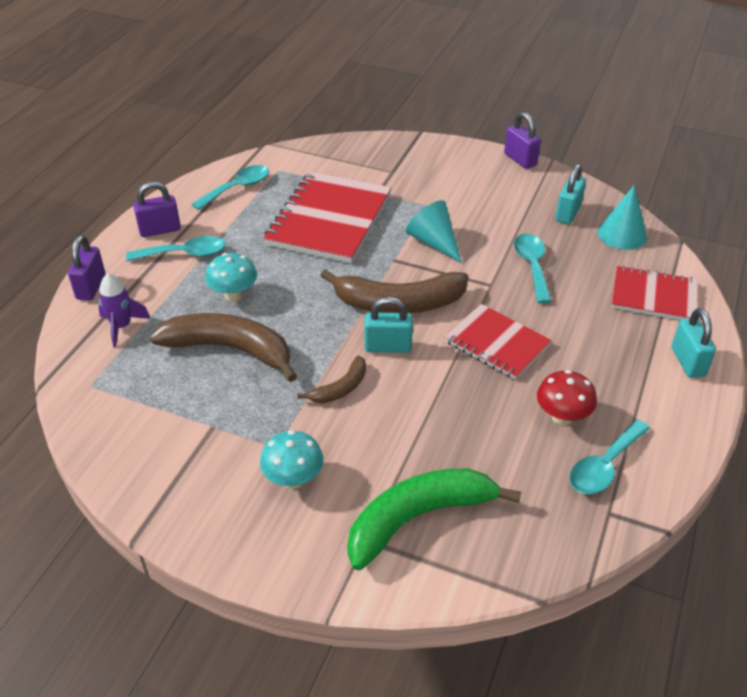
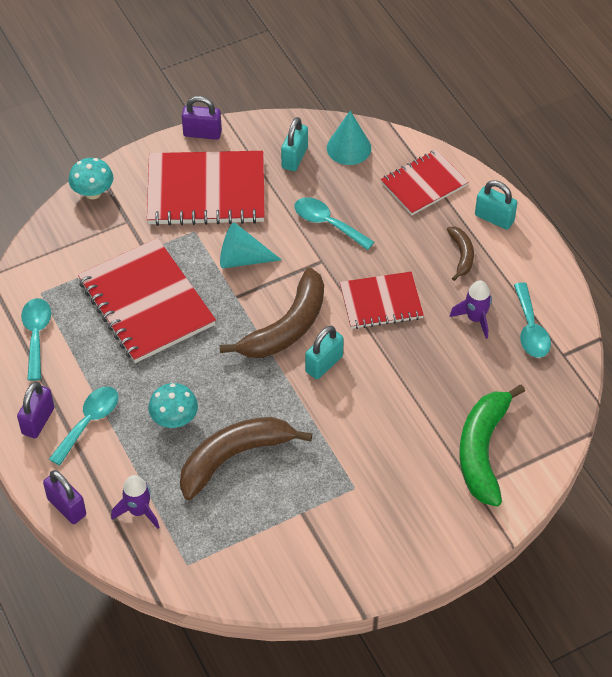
camera: 50 degrees left, 10 degrees up
turquoise mushroom [260,430,323,489] -> turquoise mushroom moved to [69,158,113,199]
brown banana [298,356,366,403] -> brown banana moved to [447,227,474,281]
red mushroom [537,370,597,426] -> purple rocket [450,280,492,339]
turquoise padlock [556,164,586,224] -> turquoise padlock turned 45 degrees clockwise [281,117,308,171]
none -> red notebook [147,151,265,226]

